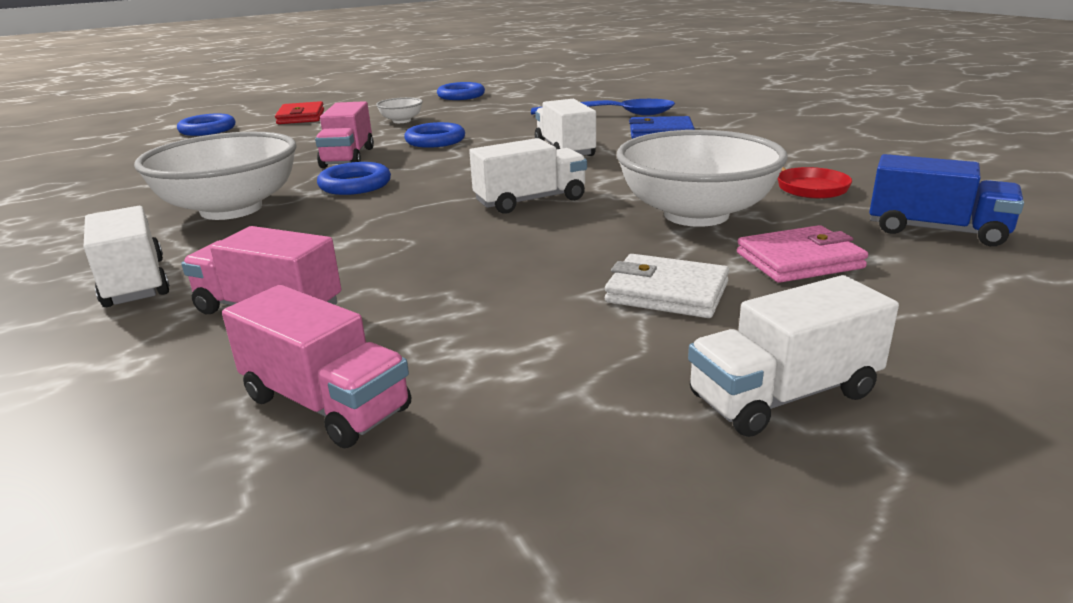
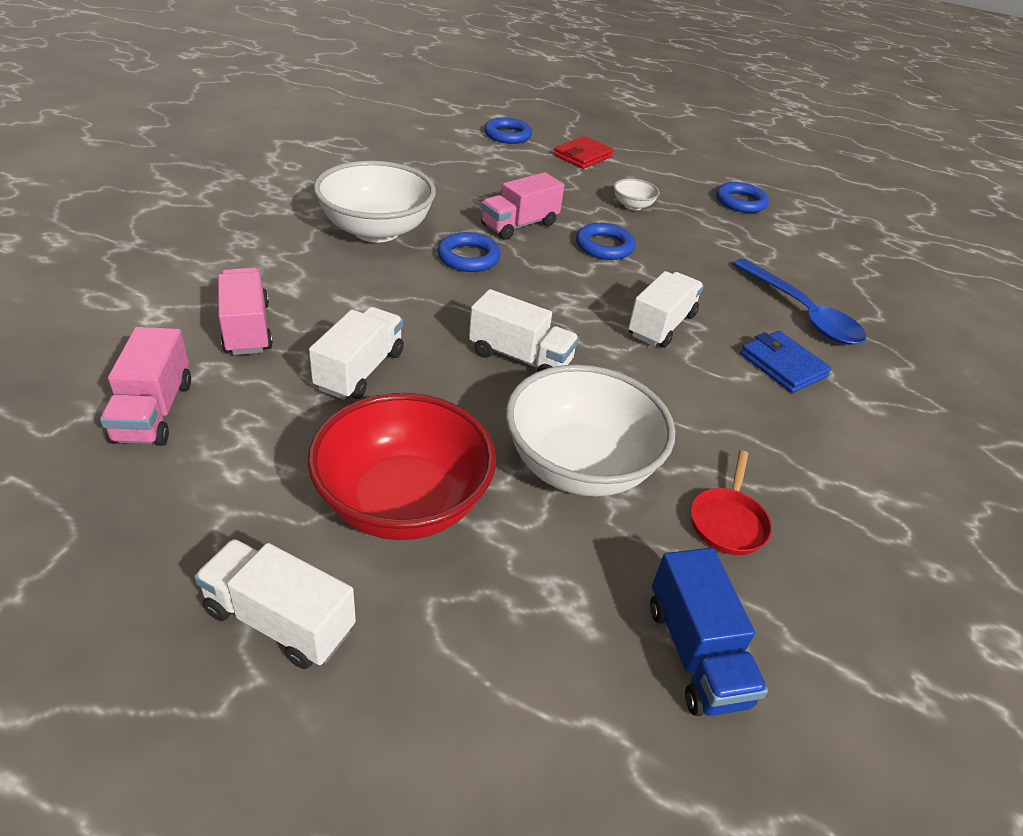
camera: 45 degrees right, 15 degrees up
white truck [84,206,170,307] -> white truck moved to [309,307,404,400]
white wallet [605,254,729,318] -> red bowl [308,393,496,540]
pink wallet [737,225,868,283] -> none

